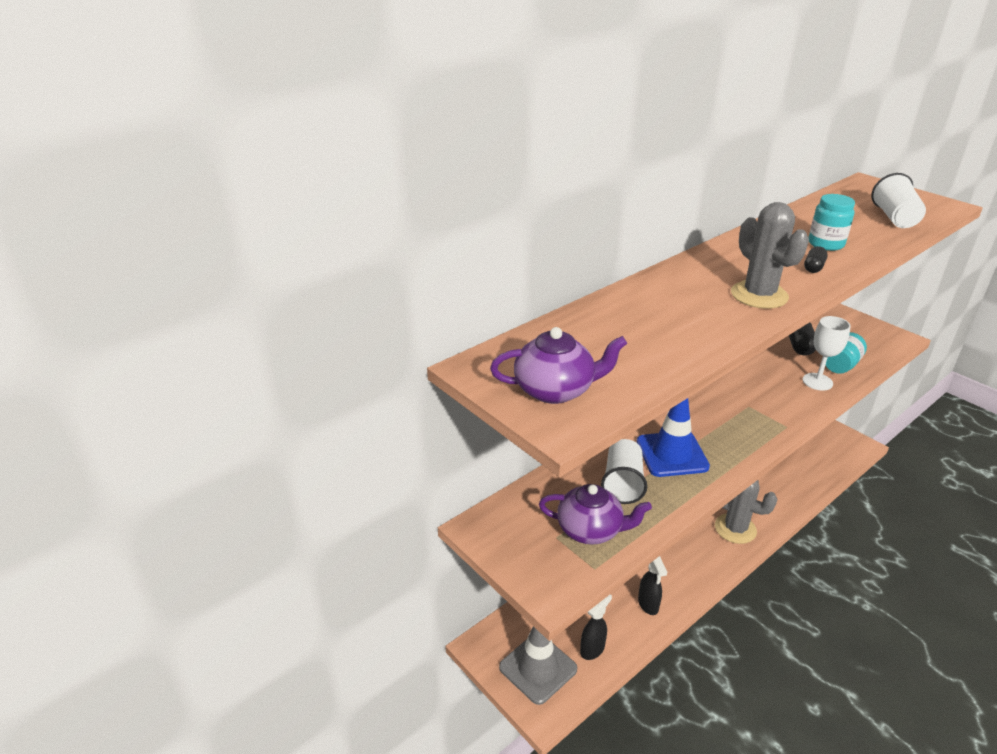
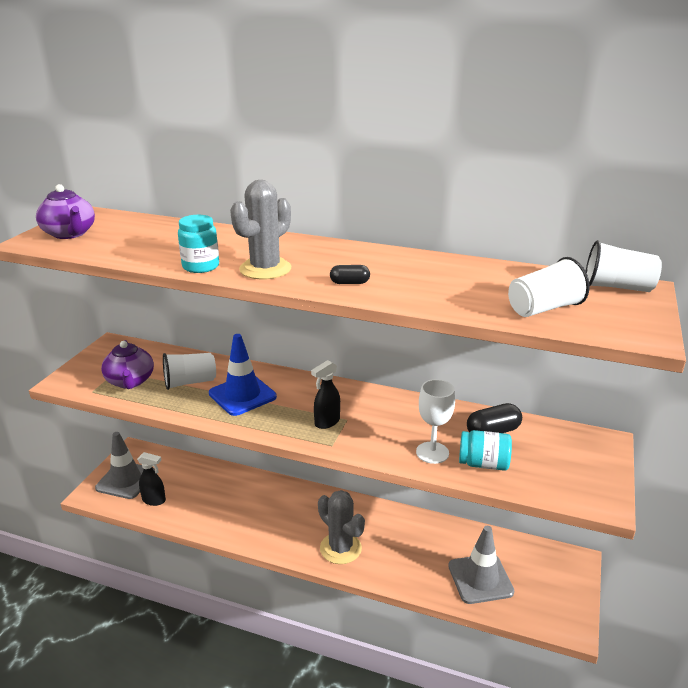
camera: 60 degrees right, 5 degrees down
black spray bottle [638,556,667,615] -> black spray bottle moved to [311,360,340,429]
grey cactus [715,480,778,544] -> grey cactus turned 45 degrees counterclockwise [318,490,365,564]
turquoise jar [808,194,855,251] -> turquoise jar moved to [178,215,219,273]
none -> grey traffic cone [448,526,514,604]
none -> white cup [586,240,662,292]

